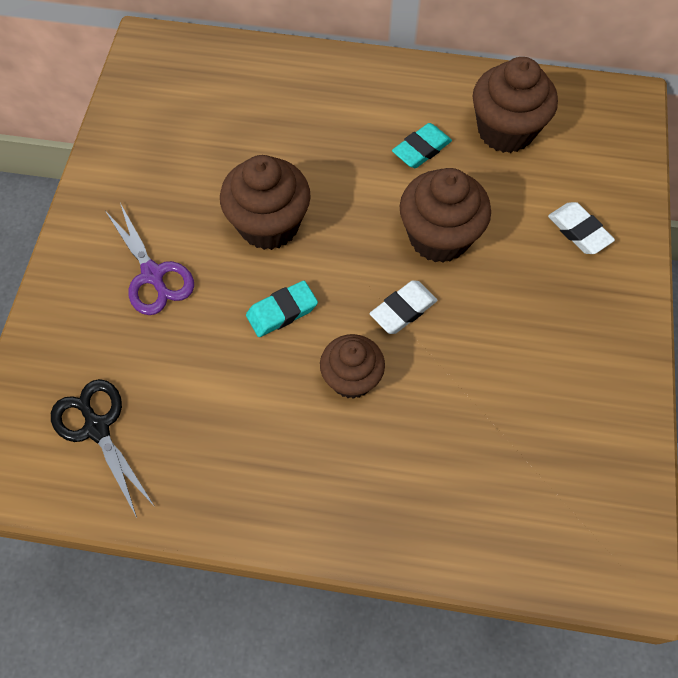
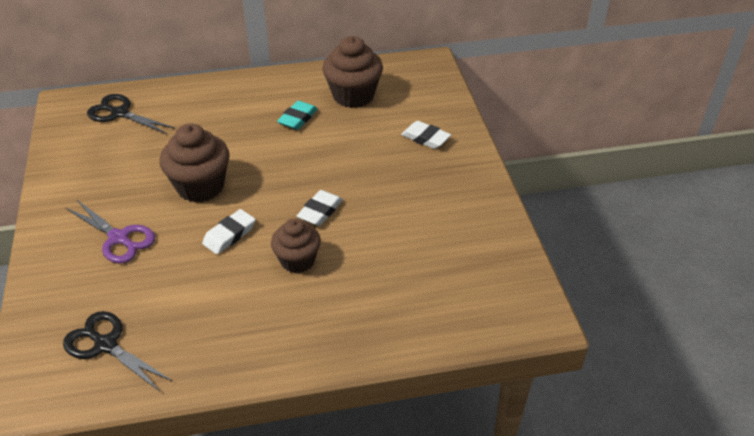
camera: 20 degrees left, 20 degrees down
turquoise eraser [246,281,318,337] -> white eraser [202,209,255,254]
brown cupcake [400,168,491,263] -> none
none -> black scissors [87,94,175,134]

